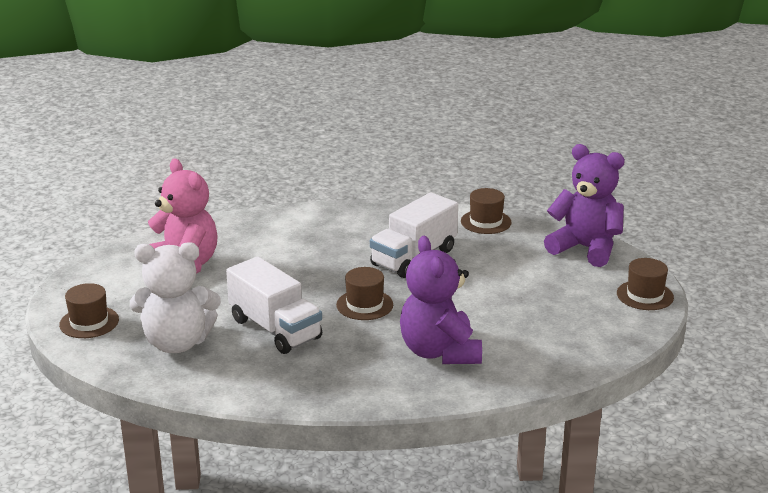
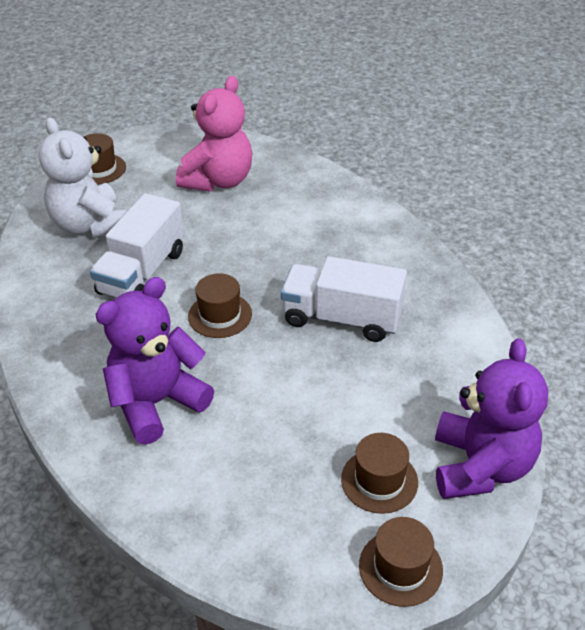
camera: 65 degrees right, 15 degrees up
brown hat [461,188,512,234] -> brown hat moved to [341,433,418,514]

